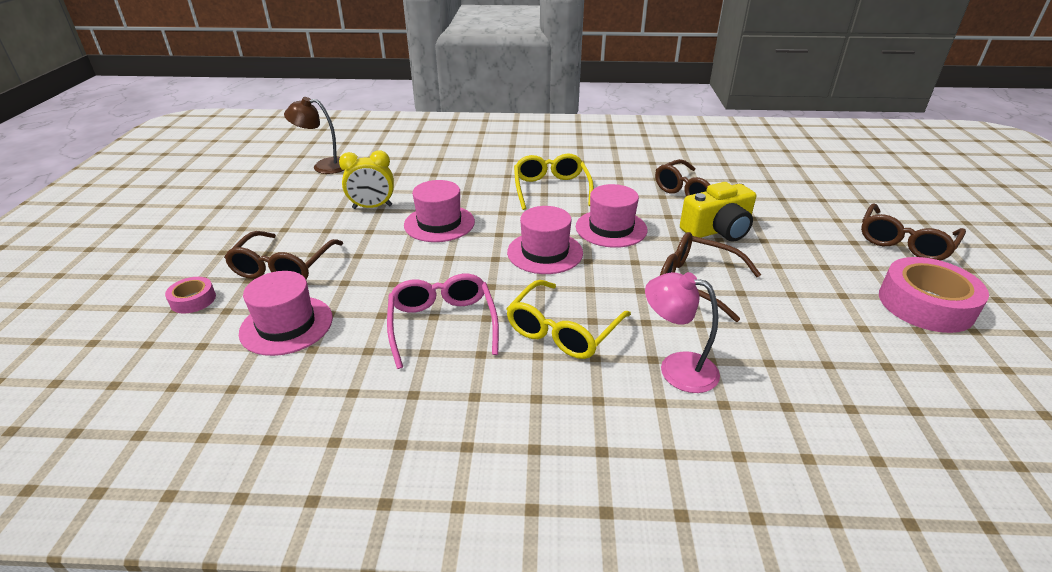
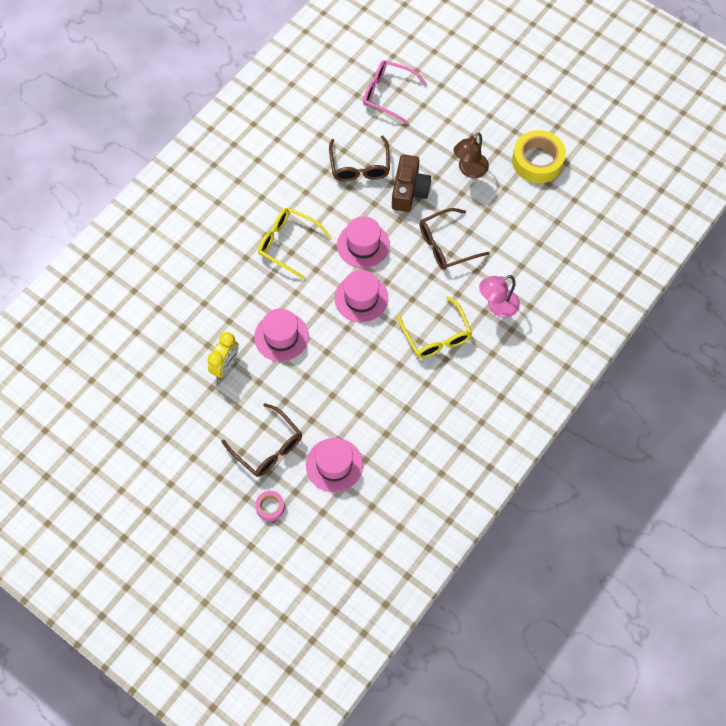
camera: 55 degrees left, 30 degrees up
brown lamp [284,97,344,174] -> brown lamp moved to [454,132,489,178]
pink glasses [387,274,499,369] -> pink glasses moved to [363,60,428,124]
yellow camera [680,182,756,242] -> brown camera [392,154,431,212]
brown glasses [861,203,966,260] -> none
pink tape [879,257,989,333] -> yellow tape [512,130,566,183]

